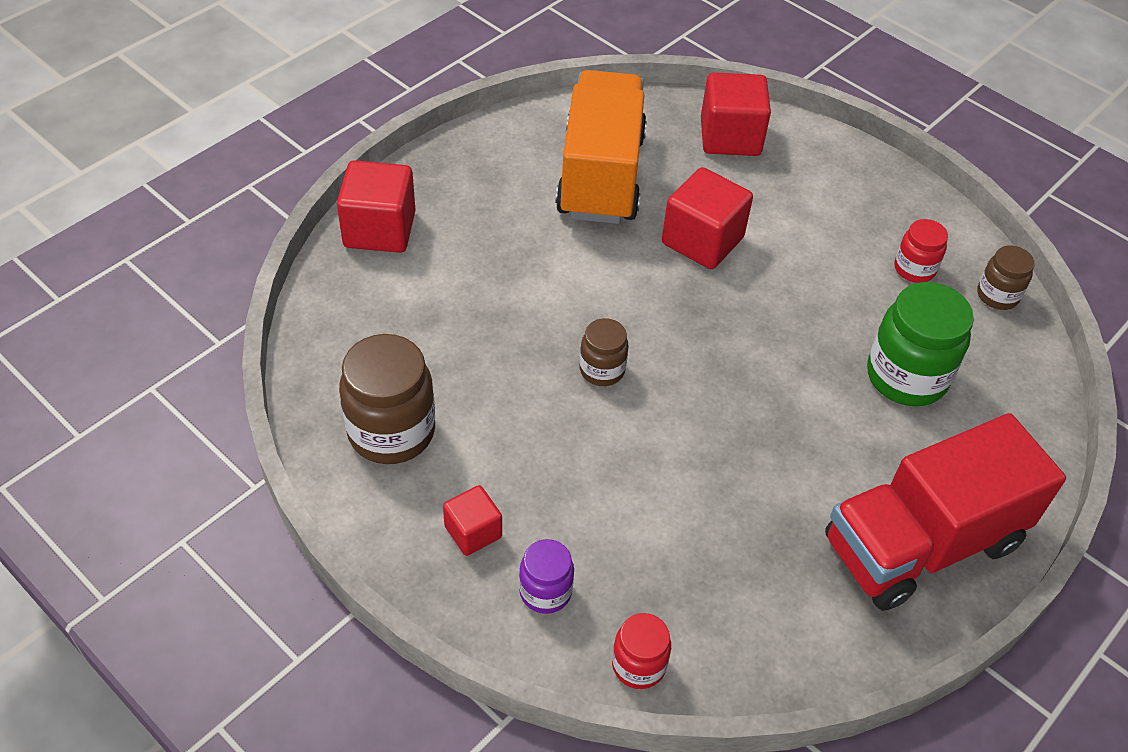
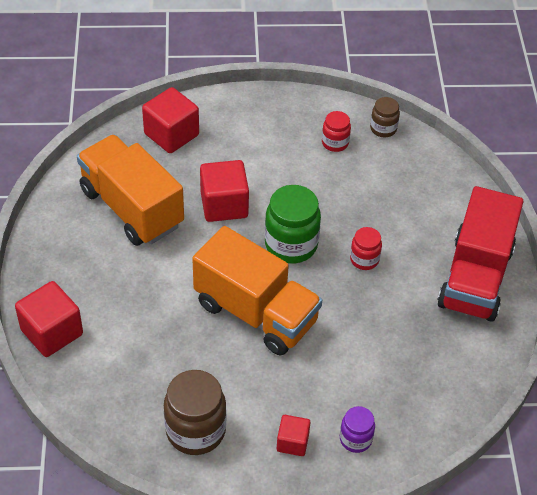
camera: 45 degrees left, 0 degrees up
brown jar [579,318,629,386] -> orange truck [192,226,322,355]
red jar [612,613,671,689] -> red jar moved to [350,227,382,270]
green jar [867,282,974,406] -> green jar moved to [265,185,321,264]

